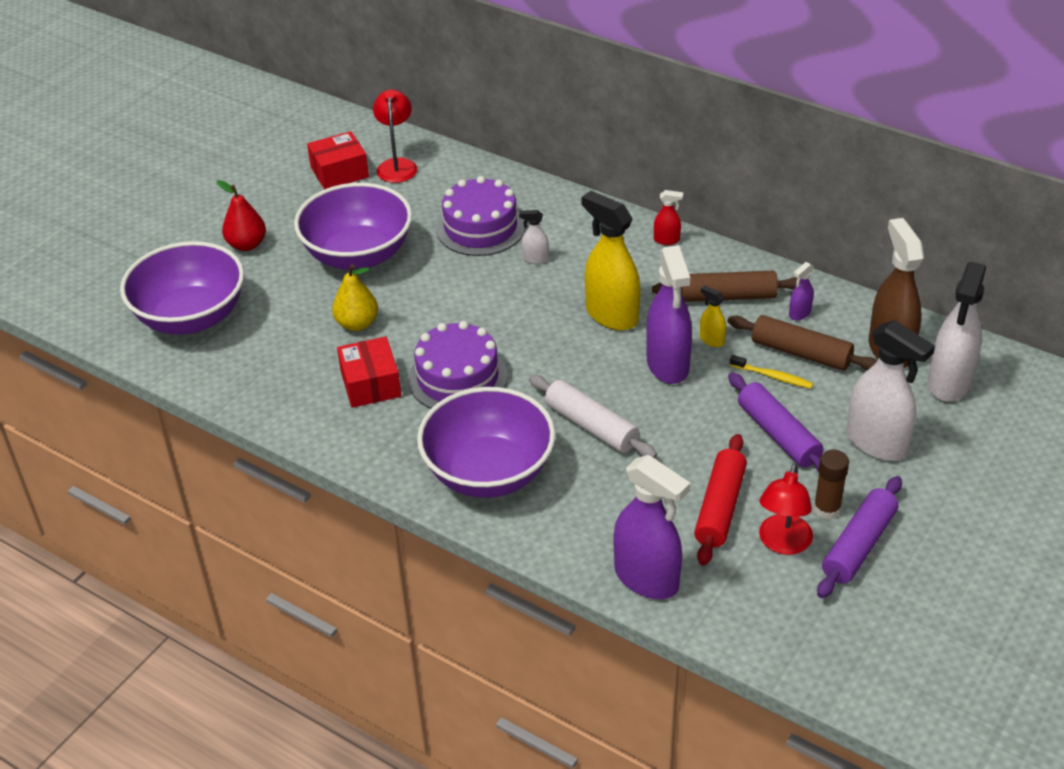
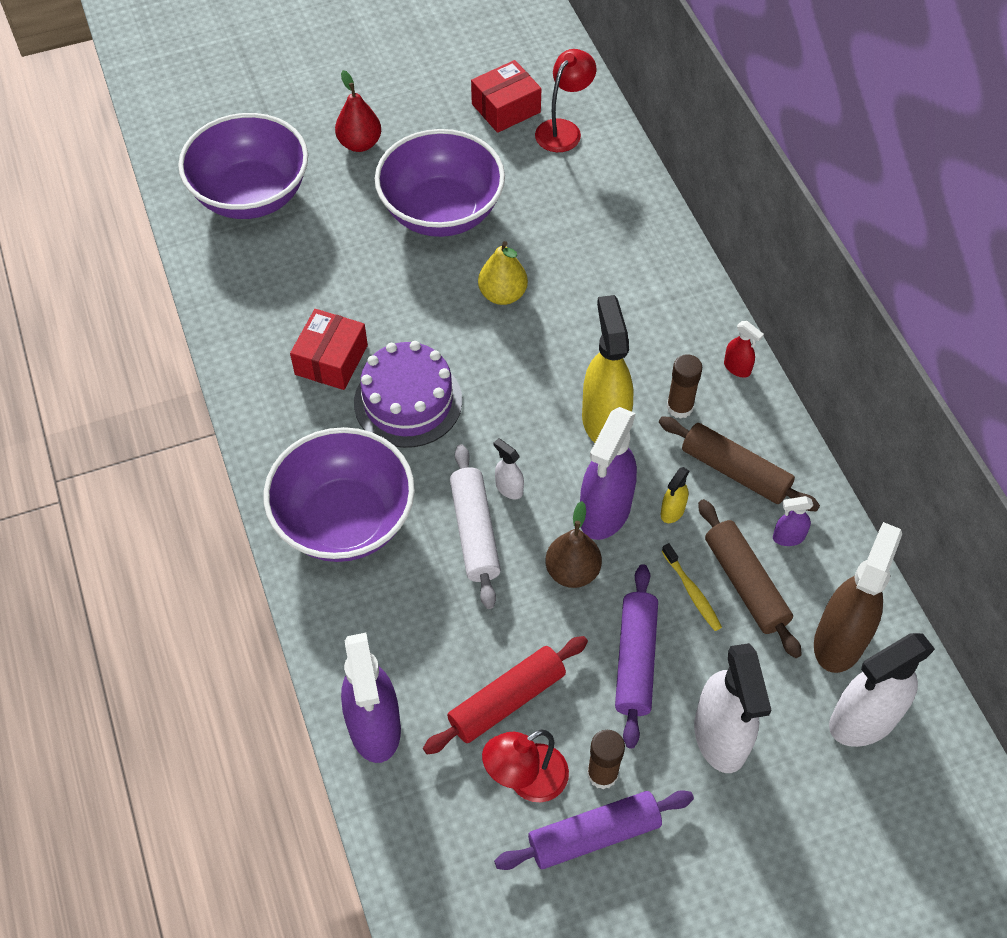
camera: 35 degrees right, 15 degrees up
red box [307,131,369,190] -> red box turned 45 degrees counterclockwise [471,60,541,133]
yellow pear [332,264,378,331] -> yellow pear moved to [478,241,528,305]
purple cake [436,176,525,256] -> none
white spray bottle [519,210,549,264] -> white spray bottle moved to [493,438,524,499]
yellow spray bottle [700,286,726,347] -> yellow spray bottle turned 135 degrees counterclockwise [661,467,690,523]
none -> brown pear [545,501,602,588]
none -> brown glue stick [666,354,702,419]

